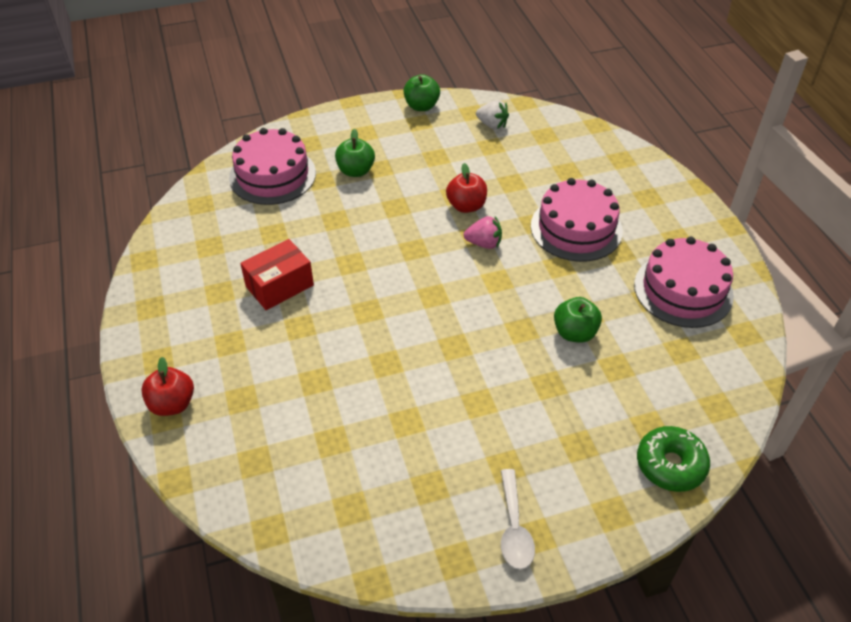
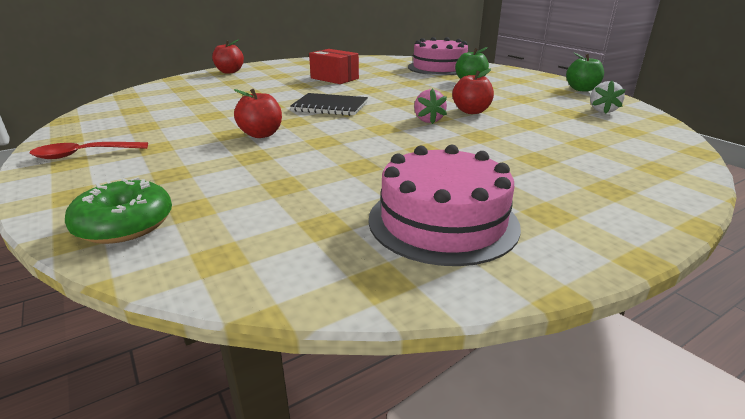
camera: 75 degrees right, 20 degrees down
white spoon [501,469,535,570] -> red spoon [29,142,148,159]
pink cake [531,178,623,262] -> none
green apple [554,297,602,342] -> none
none -> red apple [234,89,282,138]
none -> black notebook [290,93,368,116]

